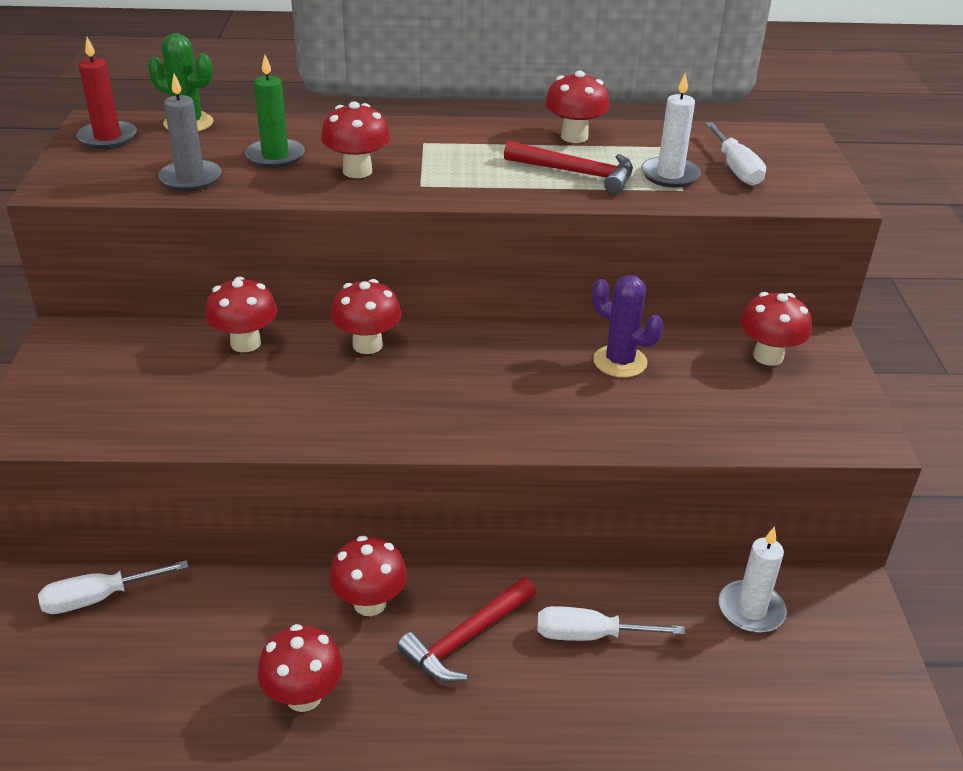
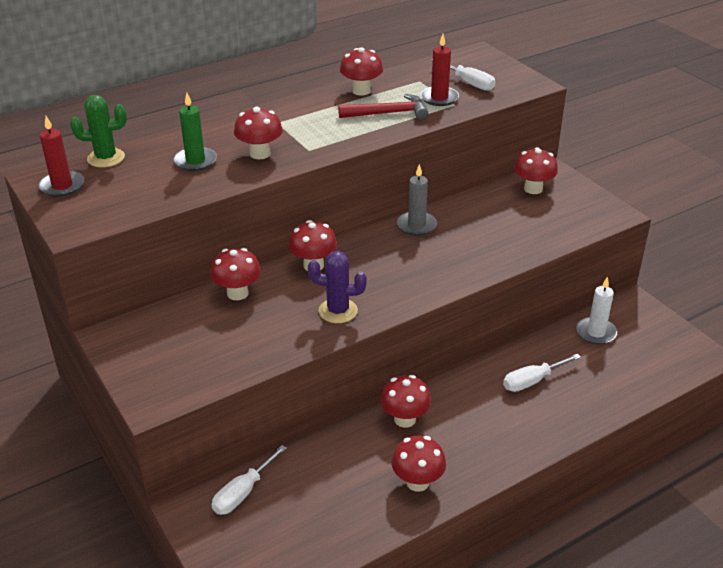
camera: 30 degrees left, 0 degrees up
grey candle [158,74,221,191] -> grey candle moved to [397,164,437,236]
red hammer [397,577,536,682] -> none
purple cactus [592,275,663,378] -> purple cactus moved to [308,251,367,323]
white candle [641,73,701,188] -> red candle [420,34,459,106]

